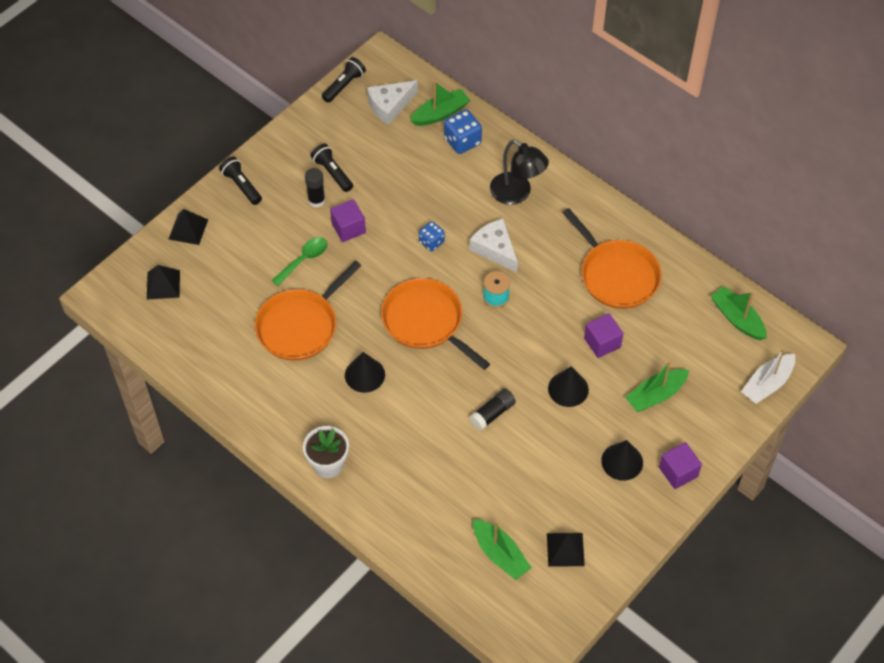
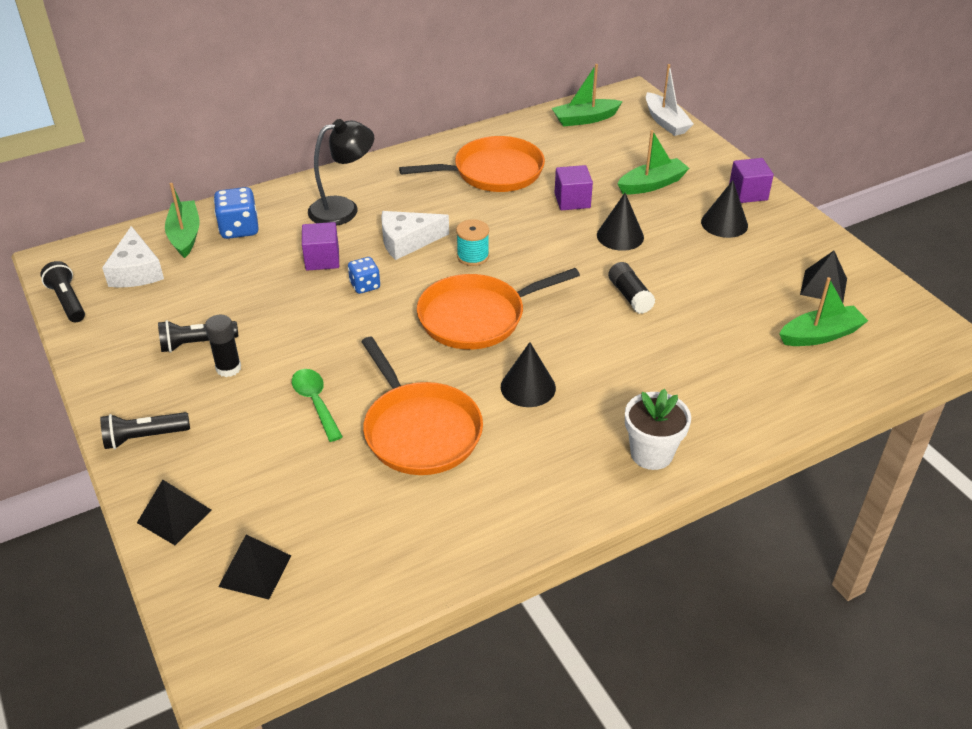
camera: 70 degrees left, 15 degrees down
purple cube [330,199,366,242] -> purple cube moved to [302,222,339,270]
green boat [625,361,689,412] -> green boat turned 105 degrees counterclockwise [617,130,689,194]

